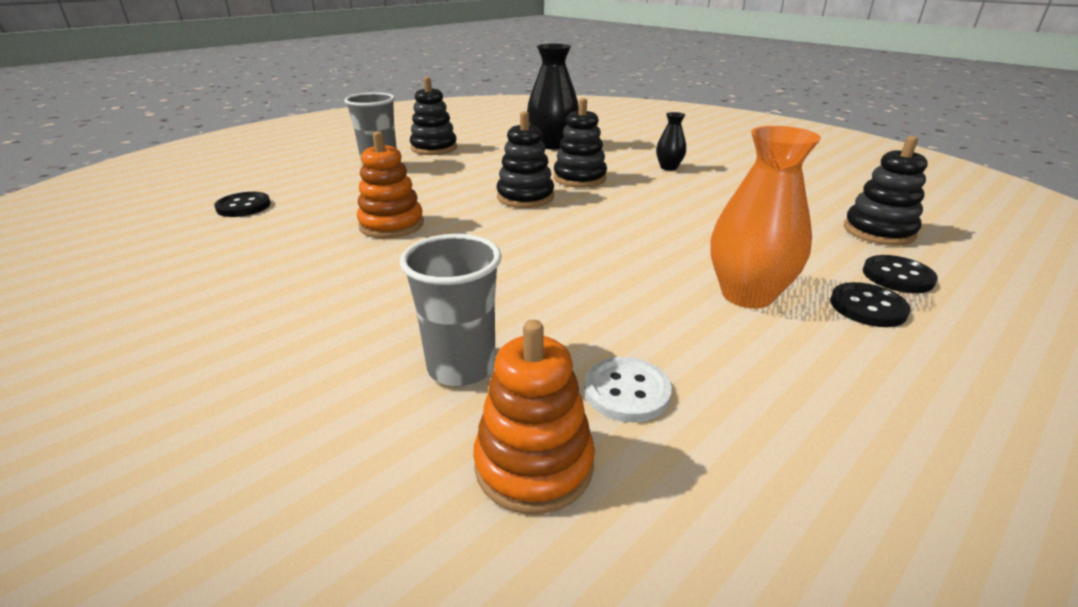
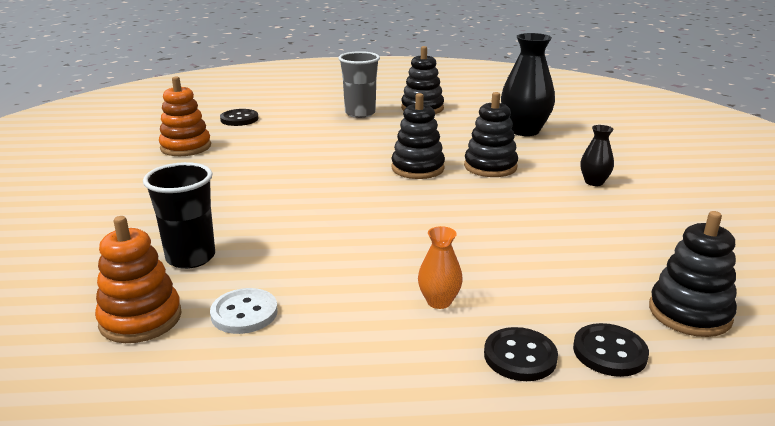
camera: 40 degrees right, 5 degrees down
orange stacking toy [357,131,424,238] -> orange stacking toy moved to [159,76,211,156]
grey cup [400,234,502,387] -> black cup [143,162,215,269]
orange vase [710,126,821,309] -> orange vase [418,226,463,309], size x0.51

